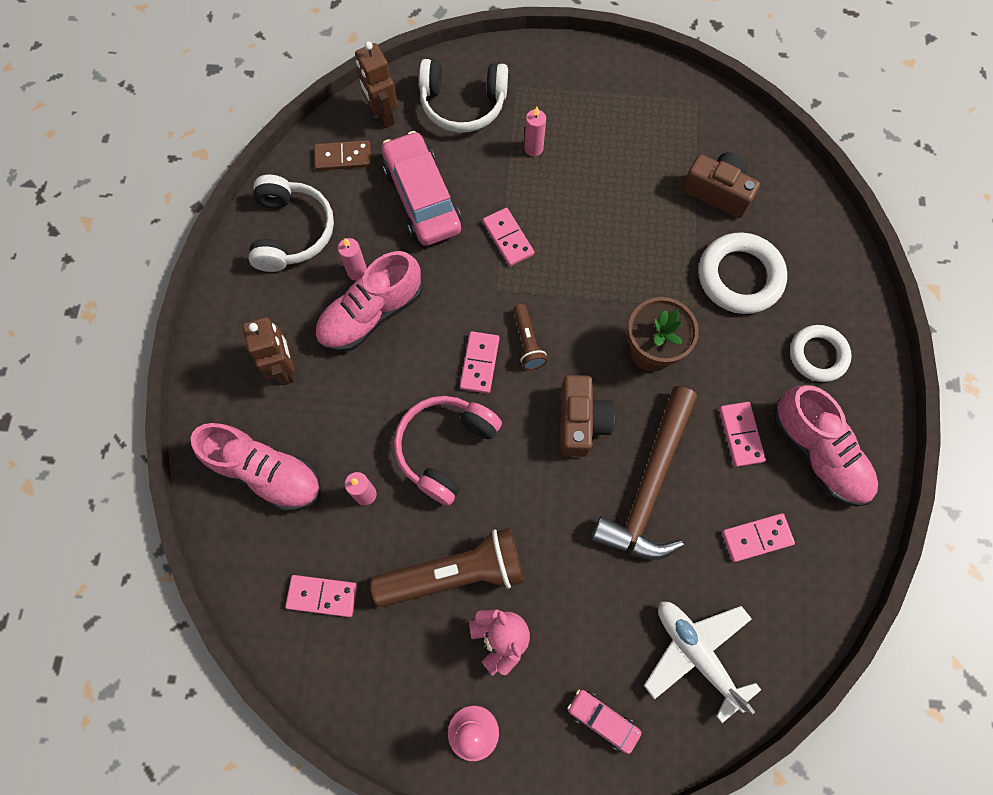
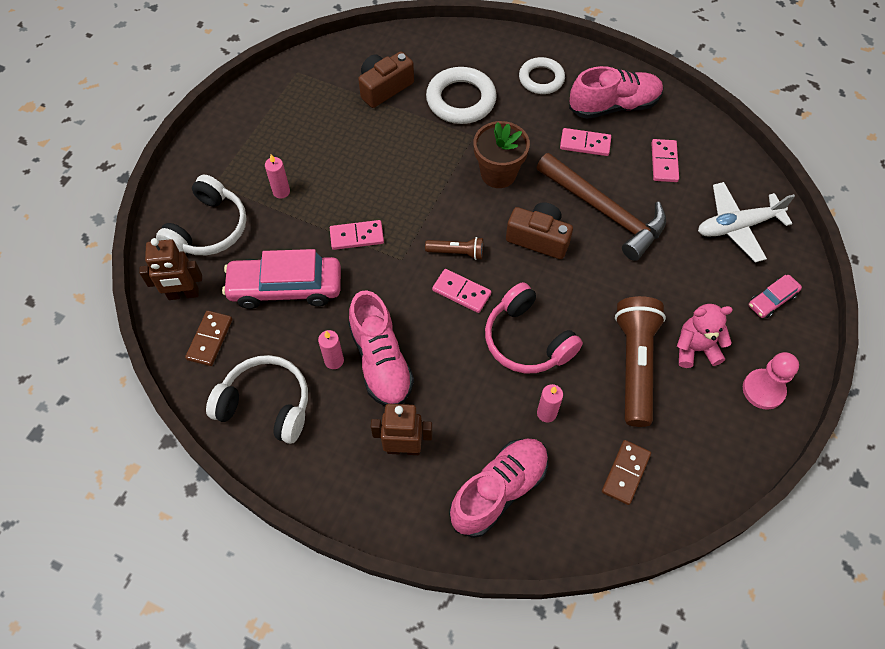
camera: 70 degrees left, 10 degrees down
pink domino [285,575,358,617] -> brown domino [602,440,651,505]

